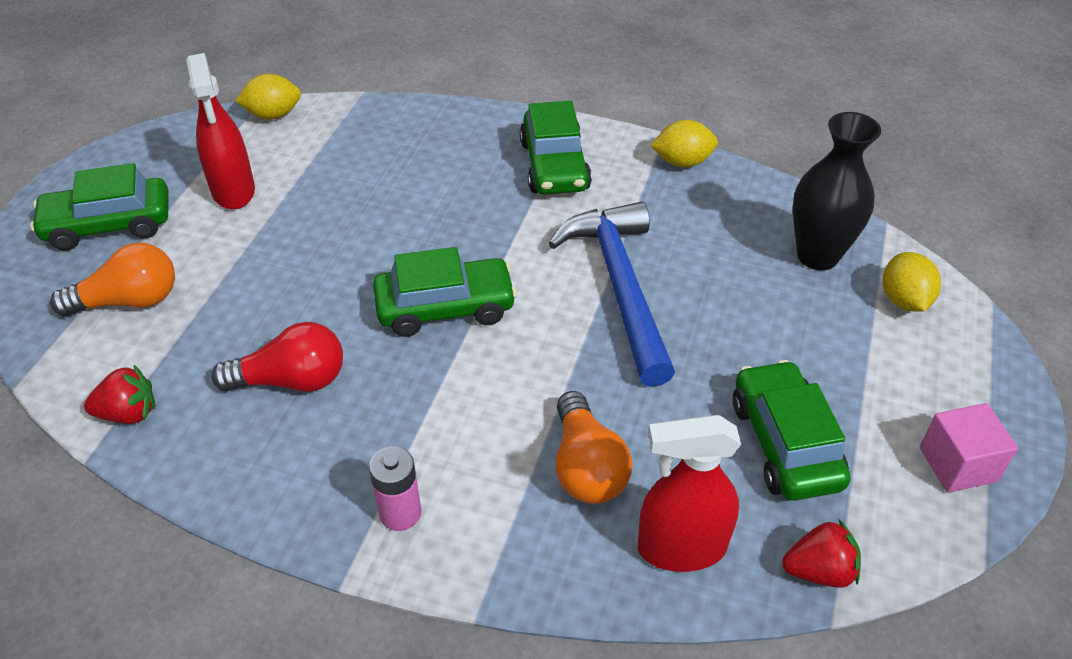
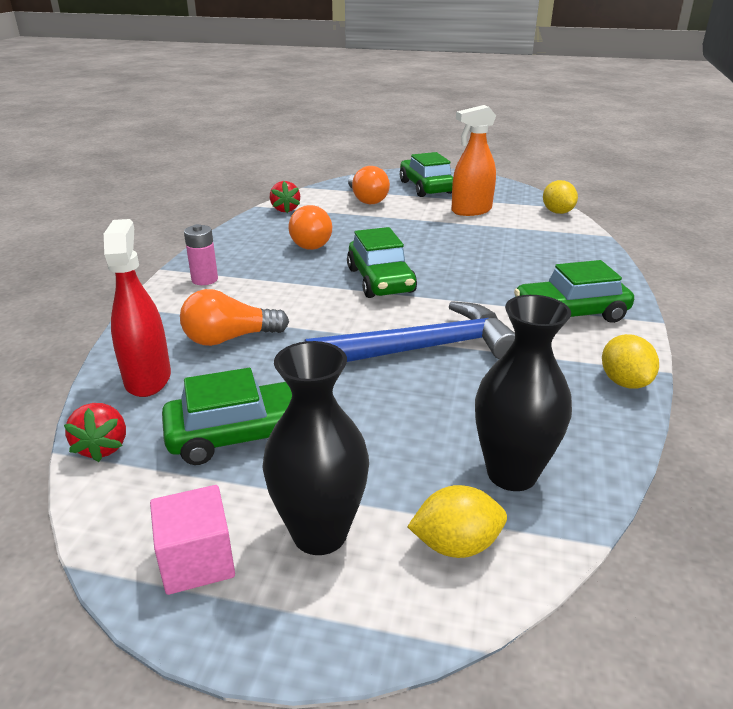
camera: 85 degrees right, 15 degrees down
red spray bottle [186,53,255,210] -> orange spray bottle [452,105,496,216]
red light bulb [212,322,343,392] -> orange light bulb [289,205,332,250]
none -> black vase [262,341,369,555]

